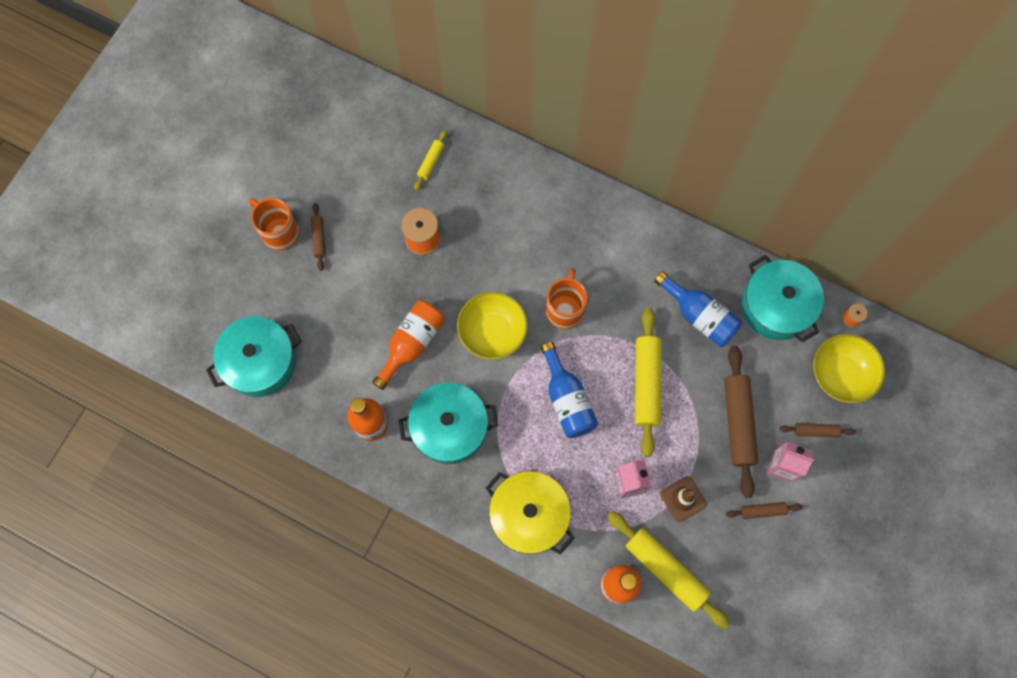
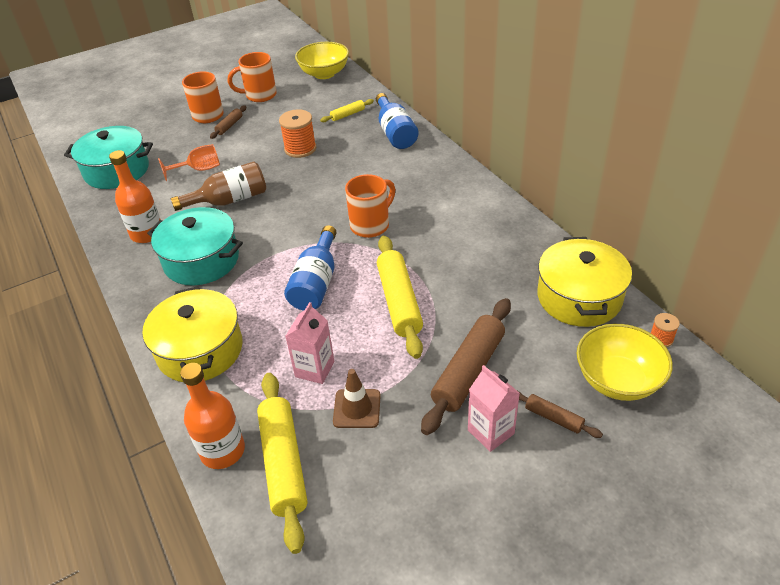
camera: 35 degrees right, 30 degrees down
orange bottle [372,300,445,390] -> brown bottle [171,161,266,211]
yellow bowl [457,292,528,360] -> yellow bowl moved to [295,42,349,79]
yellow rolling pin [635,308,661,457] -> yellow rolling pin turned 45 degrees counterclockwise [377,236,423,359]
blue bottle [654,271,742,347] -> blue bottle moved to [376,93,419,149]
brown rolling pin [726,502,803,519] -> none
turquoise pot [742,255,824,342] -> yellow pot [537,237,632,327]
none -> orange goblet [158,144,220,181]
none -> orange mug [228,52,277,102]

